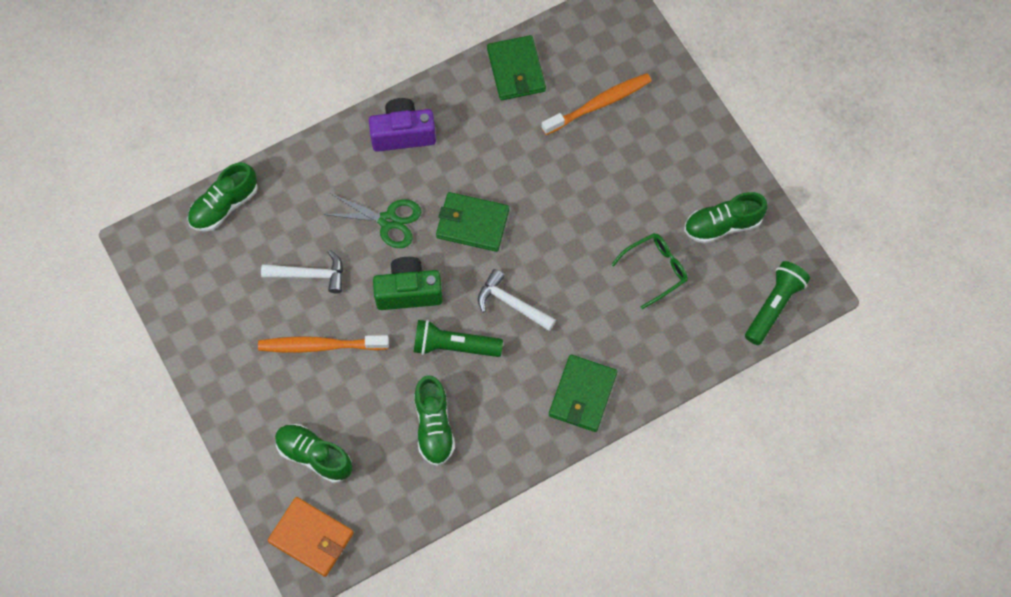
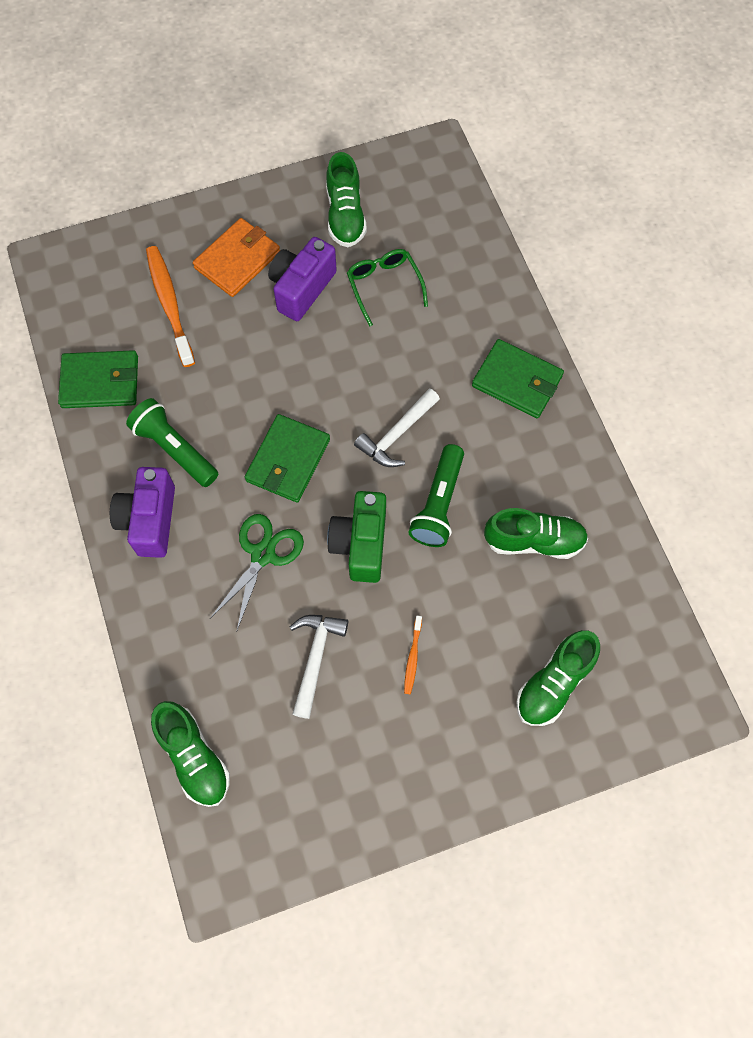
camera: 80 degrees left, 0 degrees up
orange toothbrush [258,335,389,353] -> orange toothbrush [404,615,422,694], size x0.48
orange wallet [268,497,354,577] -> orange wallet moved to [193,218,280,297]
green flashlight [745,261,810,345] -> green flashlight moved to [126,398,218,487]
none -> purple camera [268,237,337,321]

